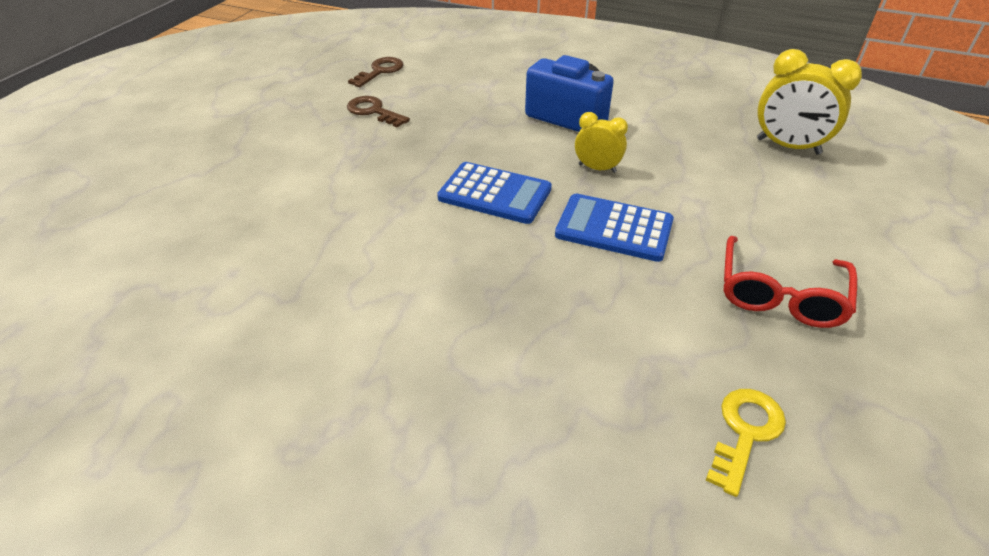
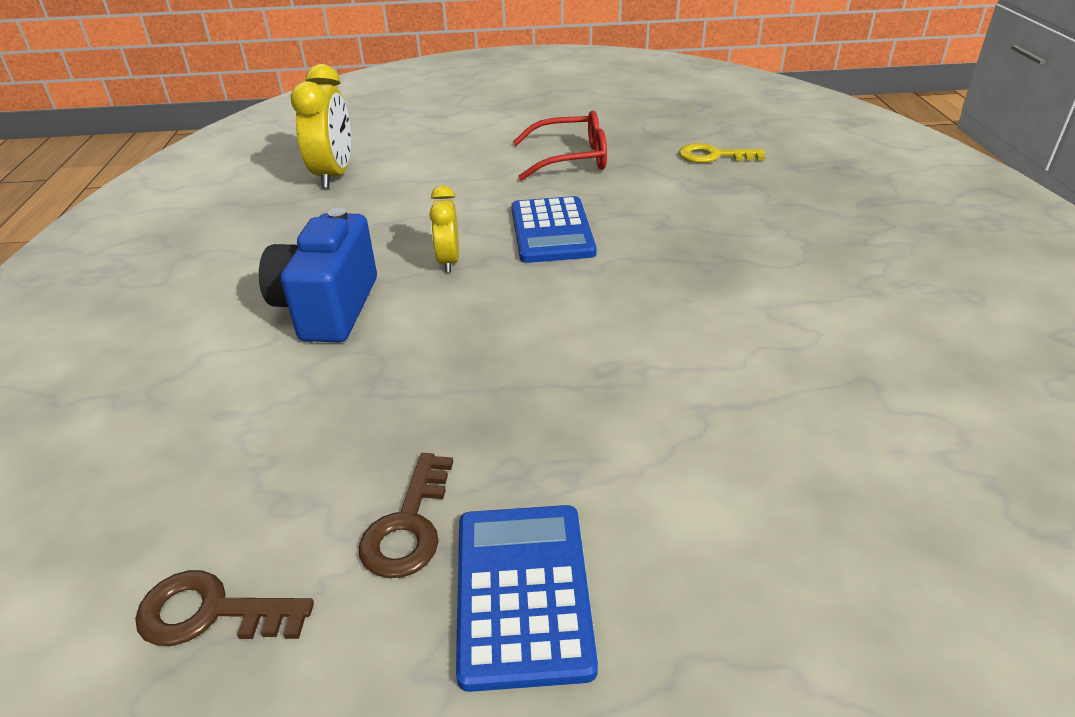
camera: 115 degrees left, 5 degrees down
blue calculator [437,162,552,224] -> blue calculator moved to [456,505,598,692]

